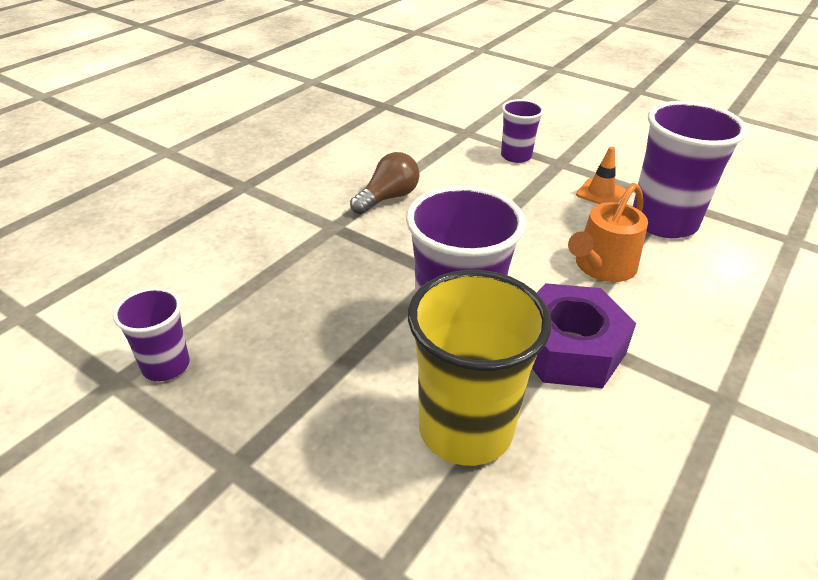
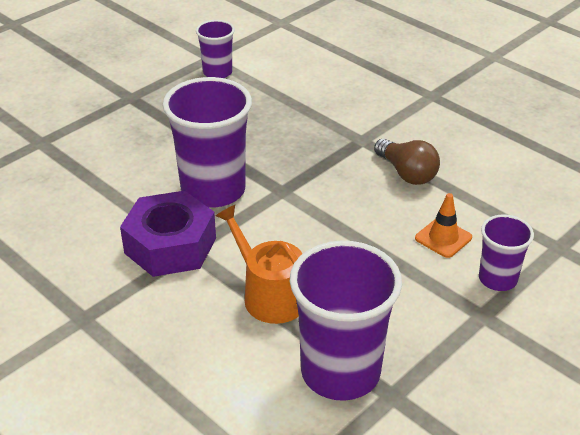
camera: 100 degrees right, 0 degrees up
yellow cup [408,270,552,466] -> none
orange traffic cone [576,147,626,204] -> orange traffic cone moved to [415,193,472,258]

